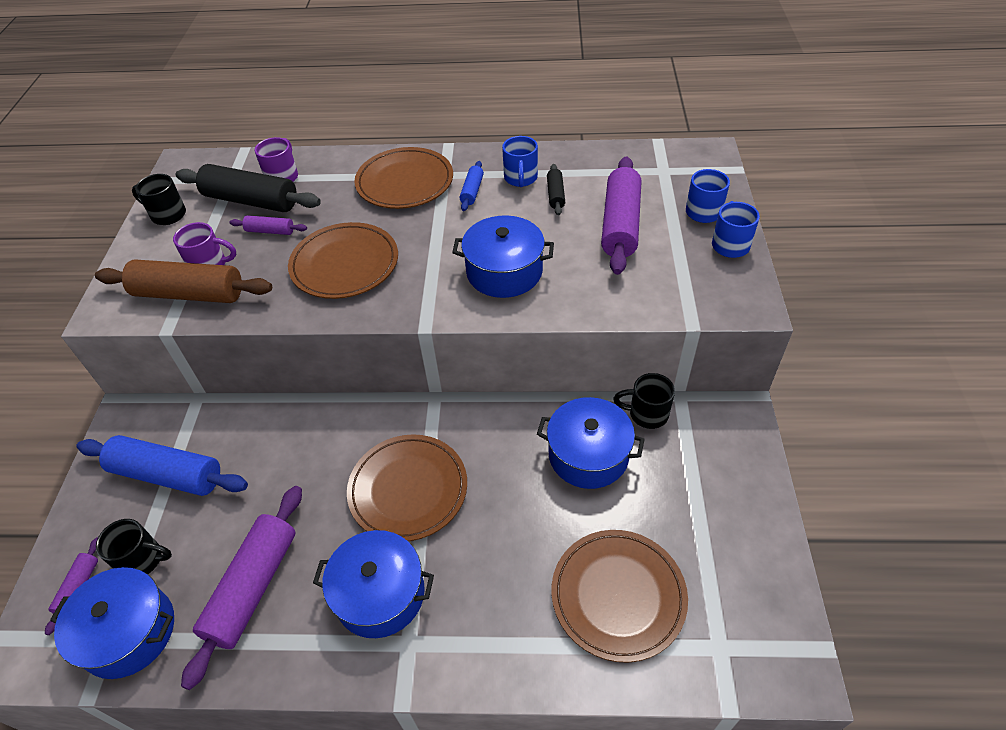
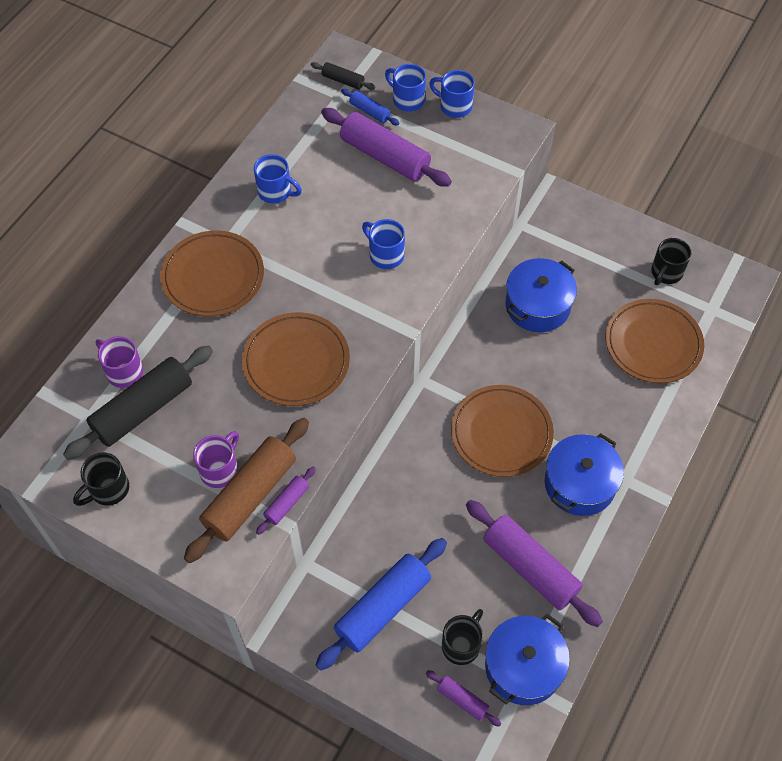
camera: 65 degrees left, 10 degrees up
purple rolling pin [230,215,307,235] -> purple rolling pin moved to [256,467,316,535]
blue pot [452,216,554,298] -> blue mug [362,219,405,269]
blue rolling pin [460,161,484,211] -> blue rolling pin moved to [341,89,400,125]
black rolling pin [547,164,565,215] -> black rolling pin moved to [311,62,375,90]
black mug [613,373,675,429] -> black mug moved to [651,238,691,285]

